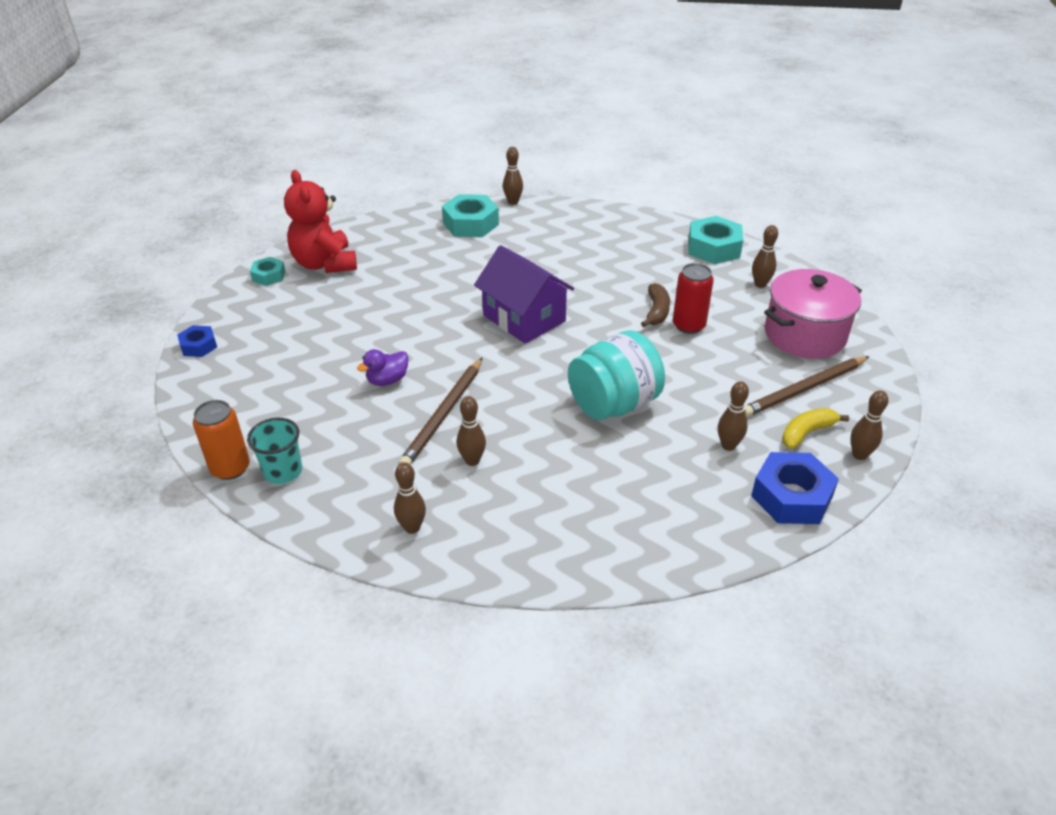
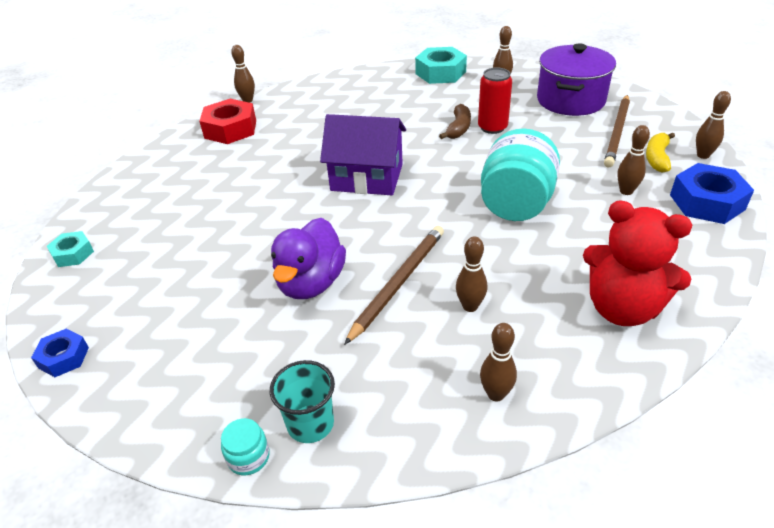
camera: 35 degrees left, 0 degrees up
orange can [193,400,250,480] -> turquoise jar [221,418,270,475]
red teddy bear [284,170,357,273] -> red teddy bear moved to [583,201,692,326]
purple duck [357,349,409,386] -> purple duck [271,218,346,299], size x1.75
brown pencil [398,358,482,465] -> brown pencil turned 135 degrees counterclockwise [344,226,444,345]
turquoise nut [442,194,499,237] -> red nut [199,99,256,144]
brown banana [641,283,670,327] -> brown banana turned 45 degrees clockwise [439,104,471,139]
pink pot [764,269,862,359] -> purple pot [537,43,616,116]

